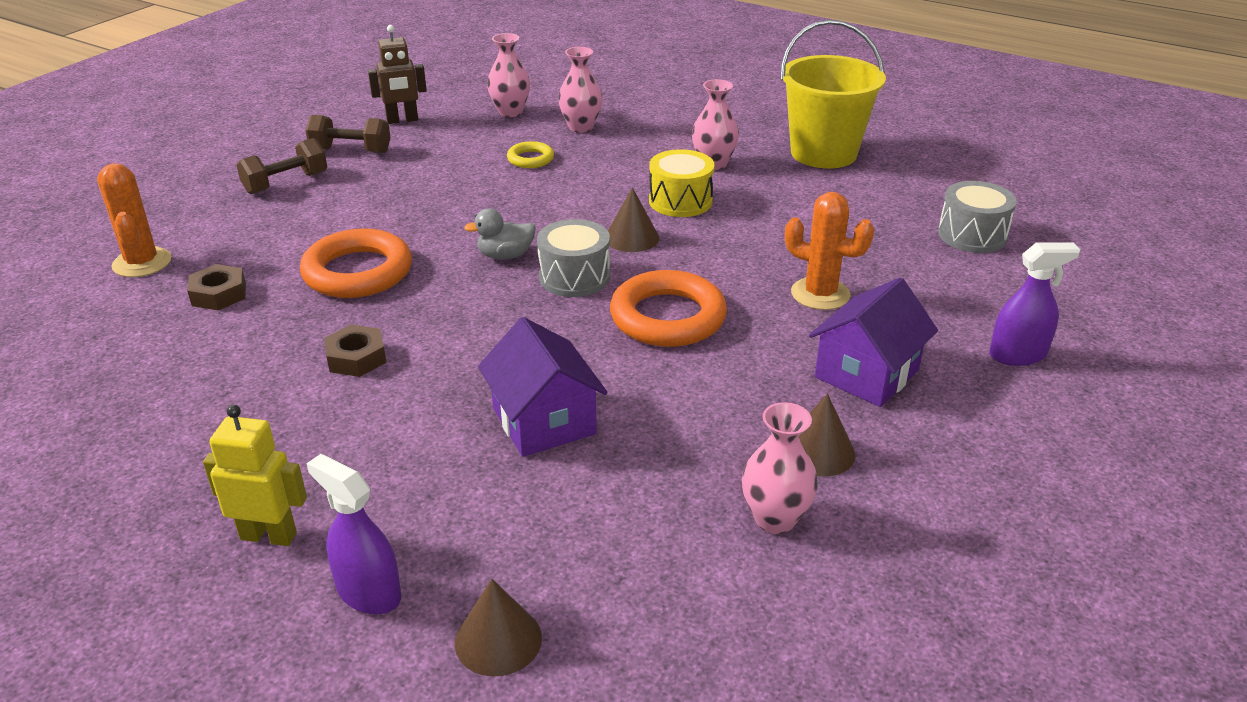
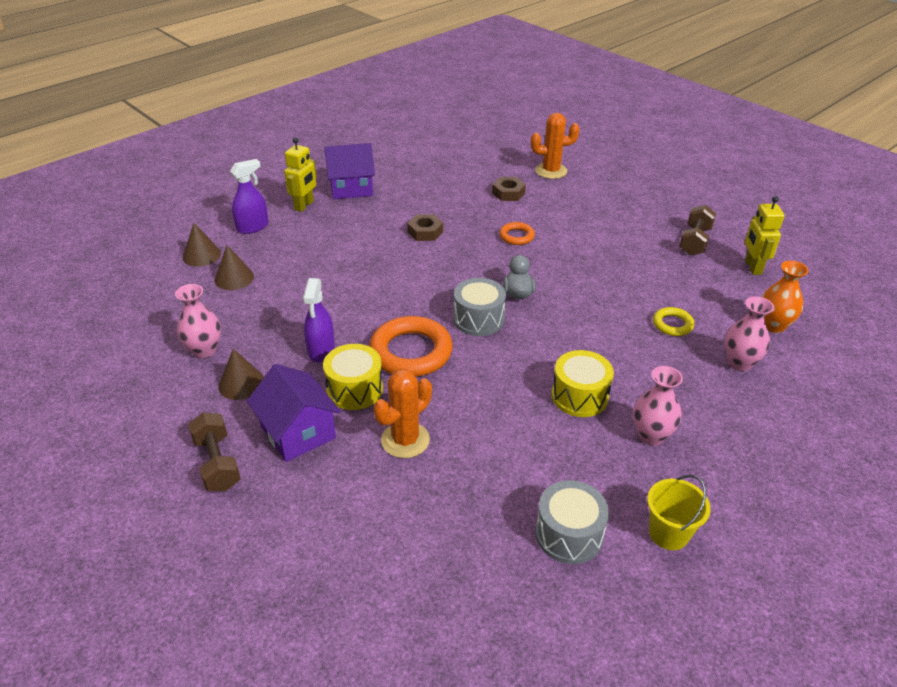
camera: 105 degrees right, 5 degrees up
brown dumbbell [237,138,327,194] -> brown dumbbell moved to [188,412,241,491]
orange ring [300,229,412,298] -> orange ring [499,222,535,245], size x0.51
brown robot [368,25,427,124] -> yellow robot [745,196,784,275]
purple house [478,317,608,457] -> purple house moved to [325,143,375,199]
pink vase [487,33,530,117] -> orange vase [762,261,809,333]
brown cone [608,187,659,252] -> brown cone moved to [215,245,254,290]
yellow bucket [781,20,886,169] -> yellow bucket [647,475,711,550], size x0.53
grey drum [938,181,1017,253] -> grey drum moved to [535,480,609,564]
purple spray bottle [989,242,1081,366] -> purple spray bottle moved to [303,278,335,362]
none -> yellow drum [323,344,383,410]

